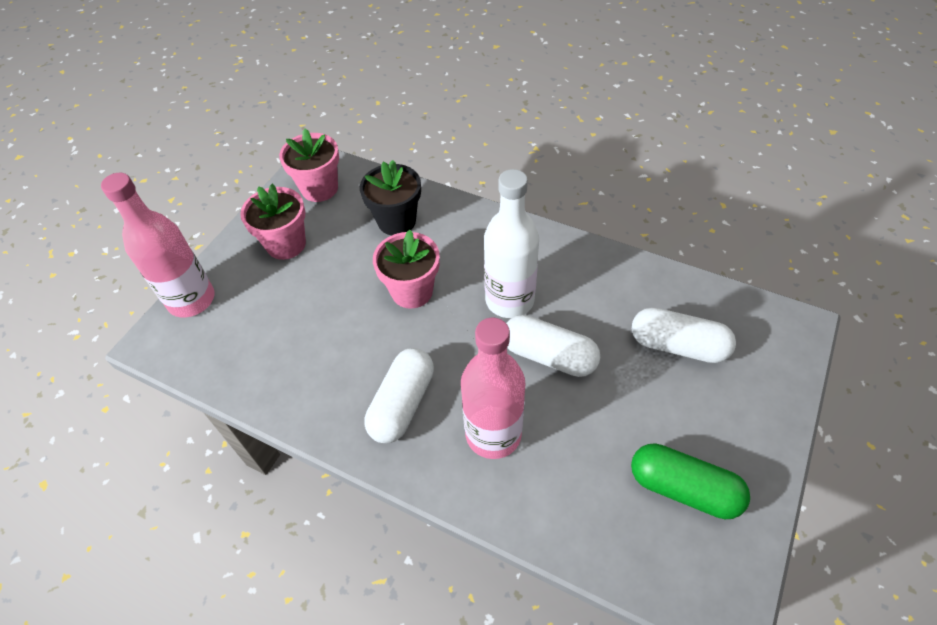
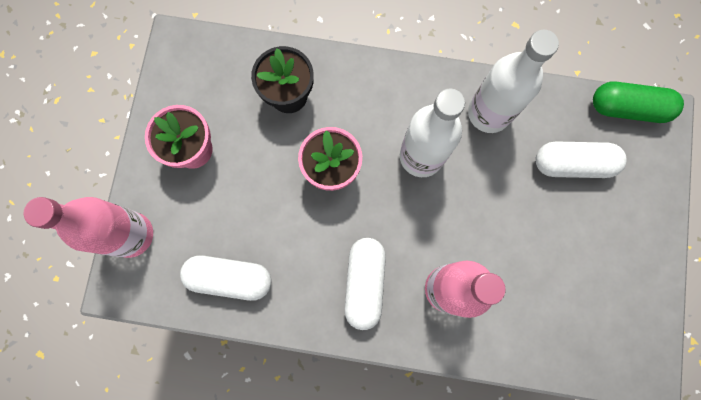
camera: 20 degrees left, 25 degrees up
pink flower pot [279,129,339,202] -> none
white capsule [506,315,600,377] -> white capsule moved to [180,255,272,301]
green capsule [631,443,750,519] -> green capsule moved to [593,81,684,123]
none -> white bottle [468,30,559,133]

